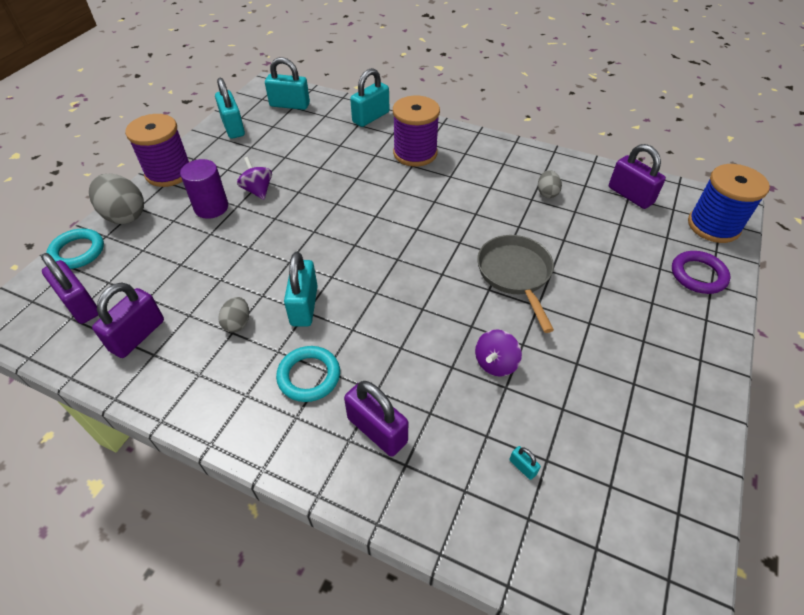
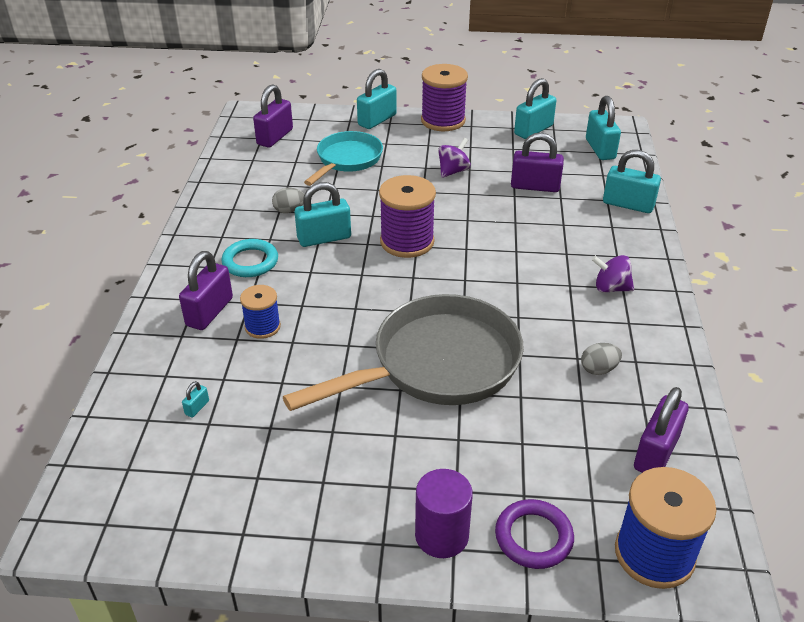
camera: 70 degrees right, 10 degrees down
turquoise ring [46,229,104,269] -> none
grey egg [89,174,144,224] -> turquoise padlock [357,69,397,129]
purple padlock [92,282,164,358] -> purple padlock moved to [511,133,564,192]
purple cylinder [180,159,228,219] -> purple cylinder moved to [415,469,473,558]
purple spool [393,96,440,167] -> purple spool moved to [379,175,436,258]
purple spinning top [475,330,522,377] -> purple spinning top moved to [592,255,634,293]
grey pan [477,235,554,333] -> grey pan [283,294,524,411], size x1.65
none -> blue spool [240,285,281,339]
none -> turquoise pan [304,131,383,186]

